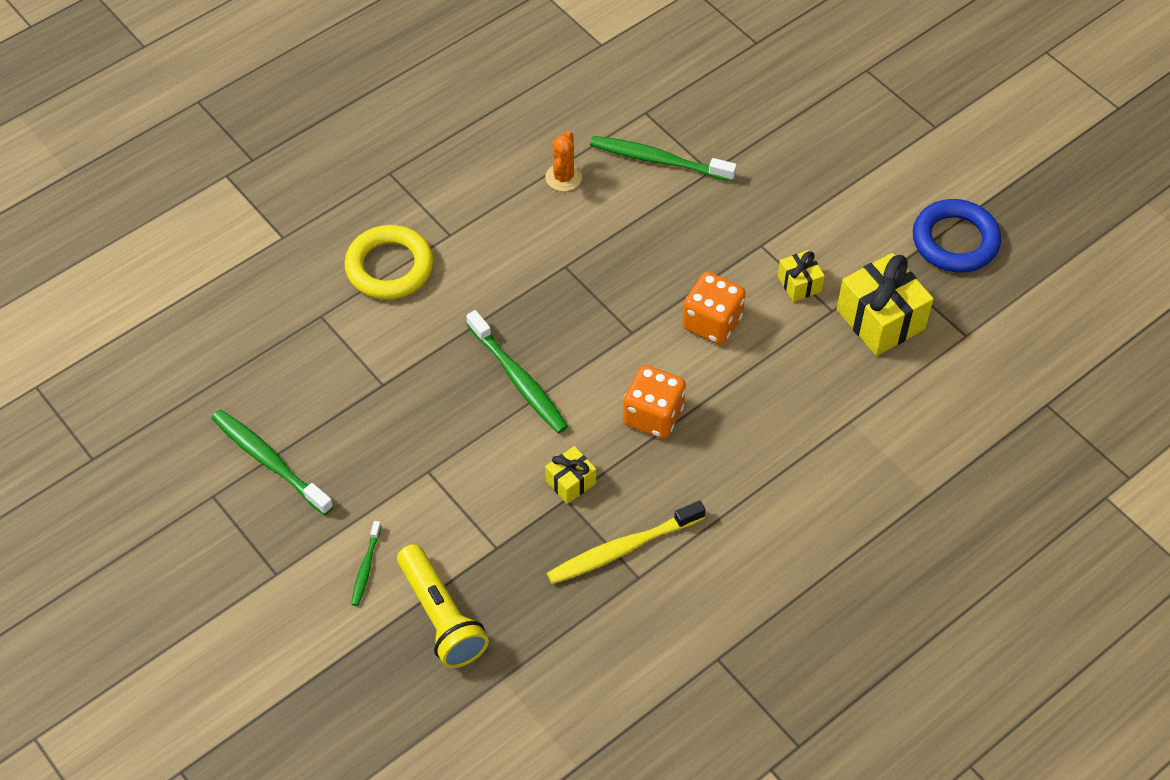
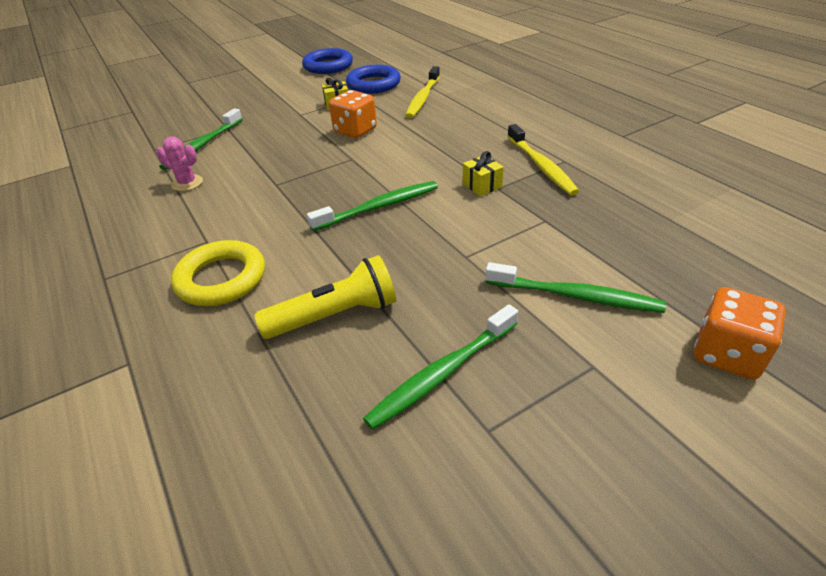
camera: 80 degrees left, 15 degrees down
green toothbrush [351,521,381,606] -> green toothbrush [485,262,666,313], size x1.88
yellow flashlight [397,544,489,668] -> yellow flashlight moved to [254,255,396,339]
orange cactus [545,131,582,192] -> pink cactus [156,136,203,191]
orange dice [623,365,686,439] -> orange dice moved to [694,287,786,380]
yellow gift [837,253,934,356] -> blue ring [346,65,401,94]
none -> yellow toothbrush [405,66,440,118]

